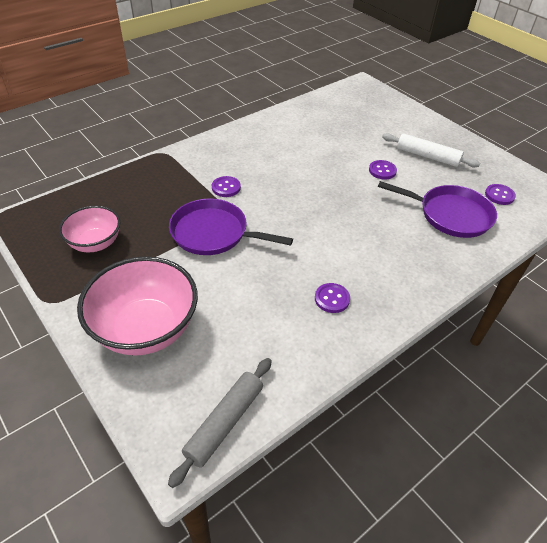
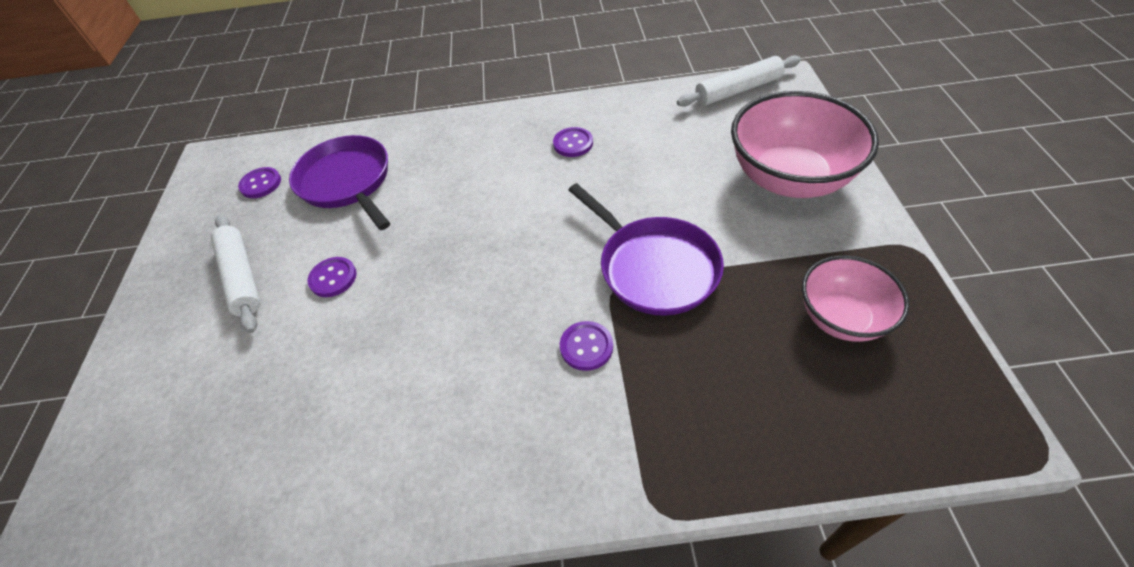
camera: 140 degrees left, 5 degrees up
grey rolling pin [168,358,272,488] -> white rolling pin [677,55,801,107]

